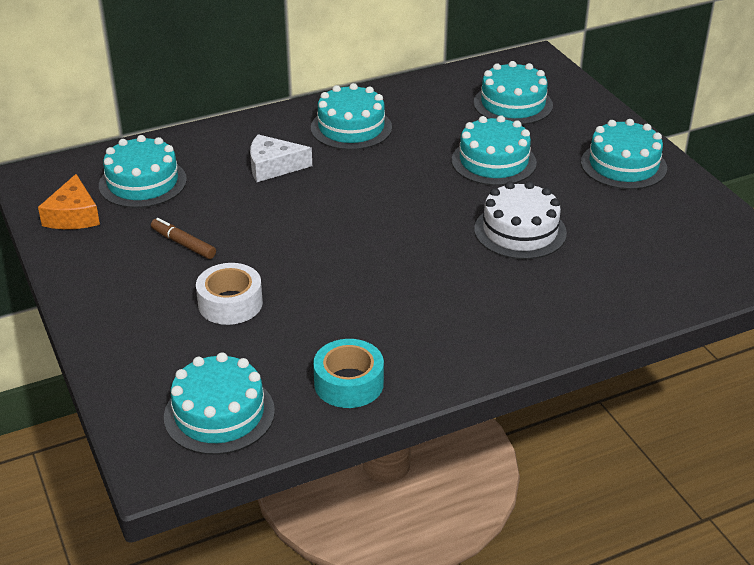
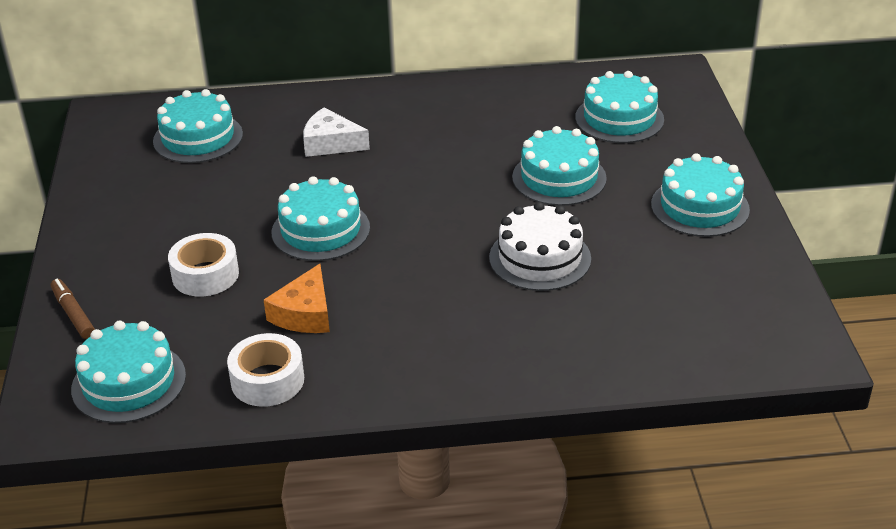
camera: 20 degrees right, 0 degrees up
orange cheese [38,174,100,229] -> orange cheese moved to [264,264,330,333]
brown marker [151,218,216,259] -> brown marker moved to [51,279,95,339]
turquoise cake [311,83,392,150] -> turquoise cake moved to [272,176,370,261]
turquoise tape [313,339,384,408] -> white tape [227,333,304,407]

